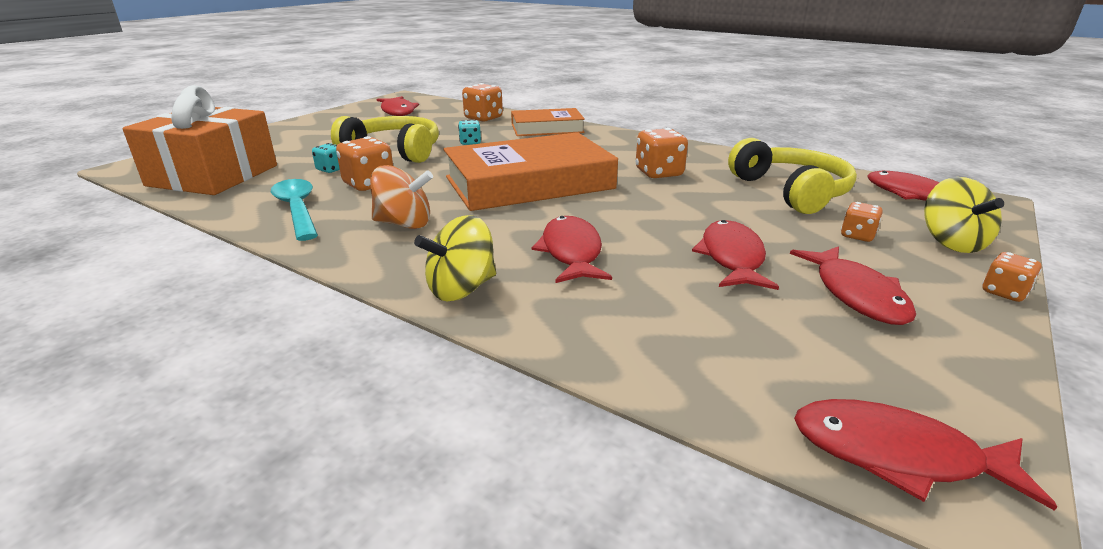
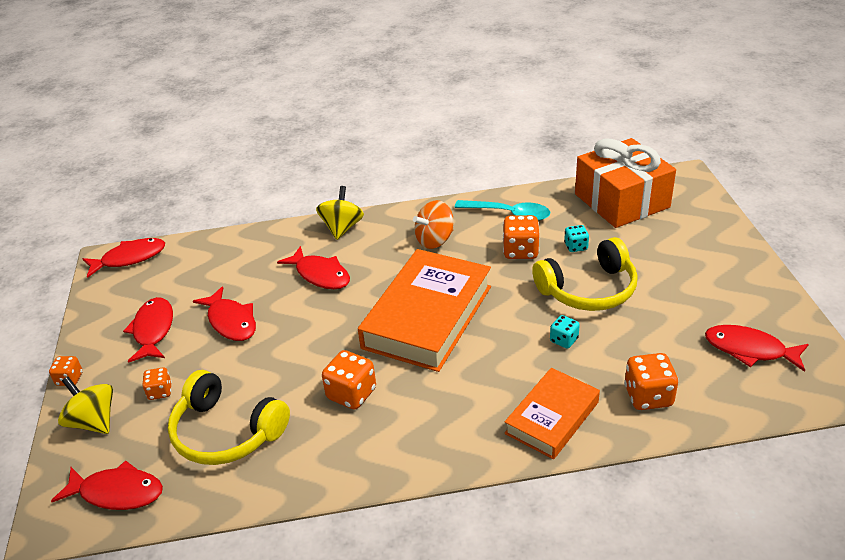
camera: 140 degrees right, 10 degrees up
red fish [790,246,916,325] -> red fish turned 45 degrees clockwise [123,297,173,363]

